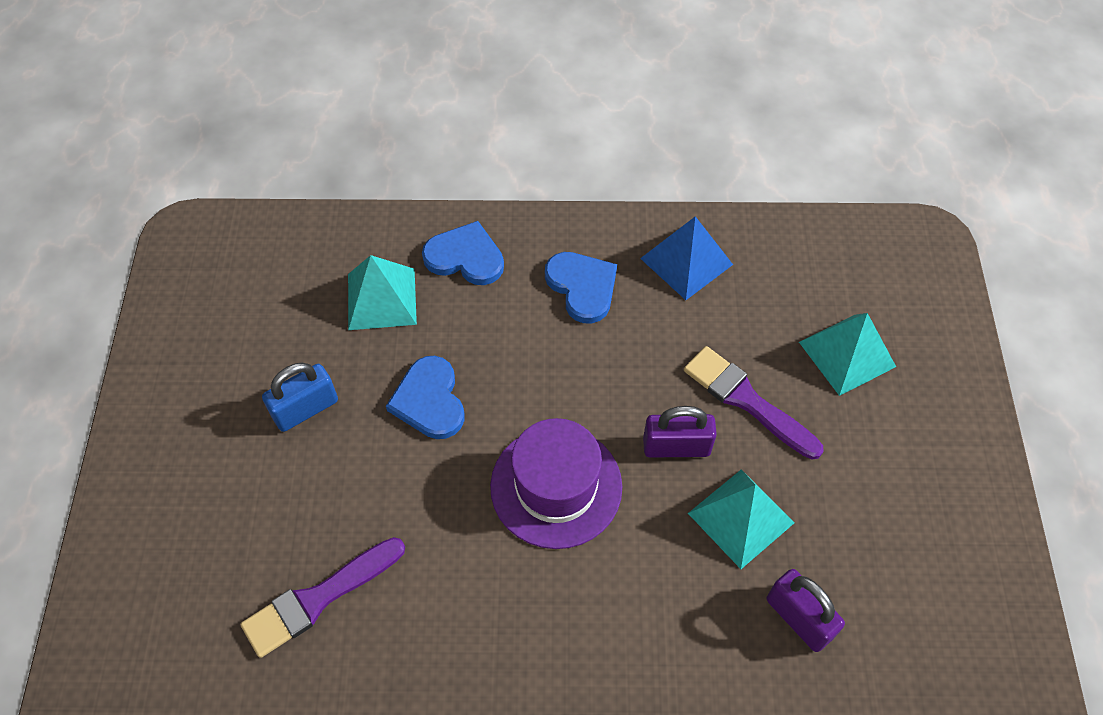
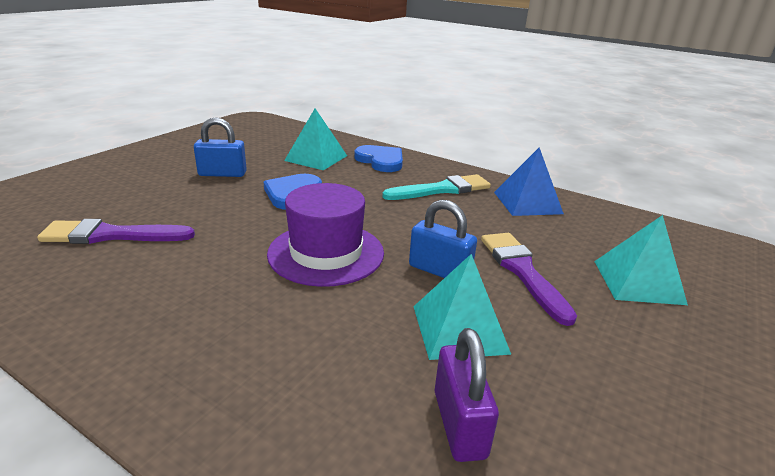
camera: 30 degrees right, 30 degrees down
blue heart [545,252,617,324] -> turquoise brush [382,174,491,200]
purple padlock [643,406,717,458] -> blue padlock [409,200,477,278]

